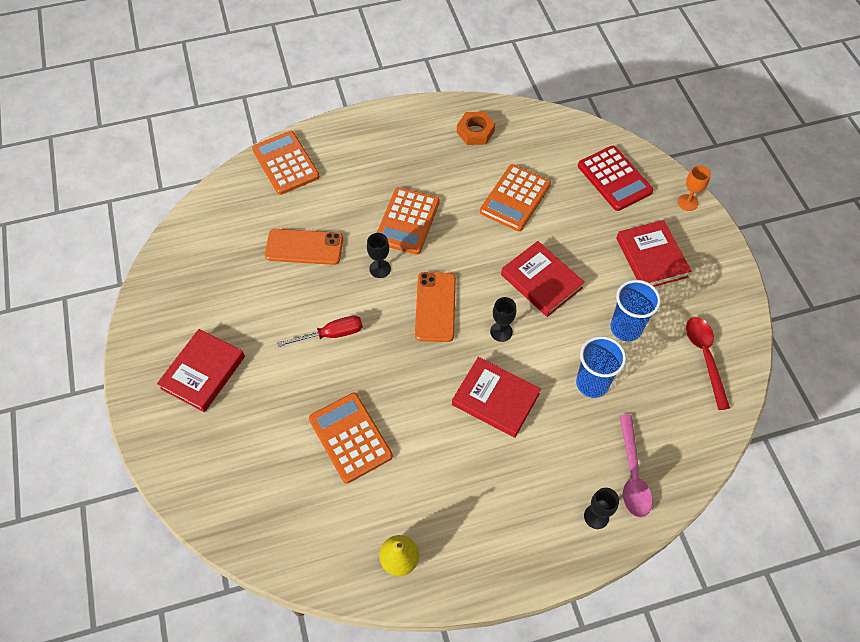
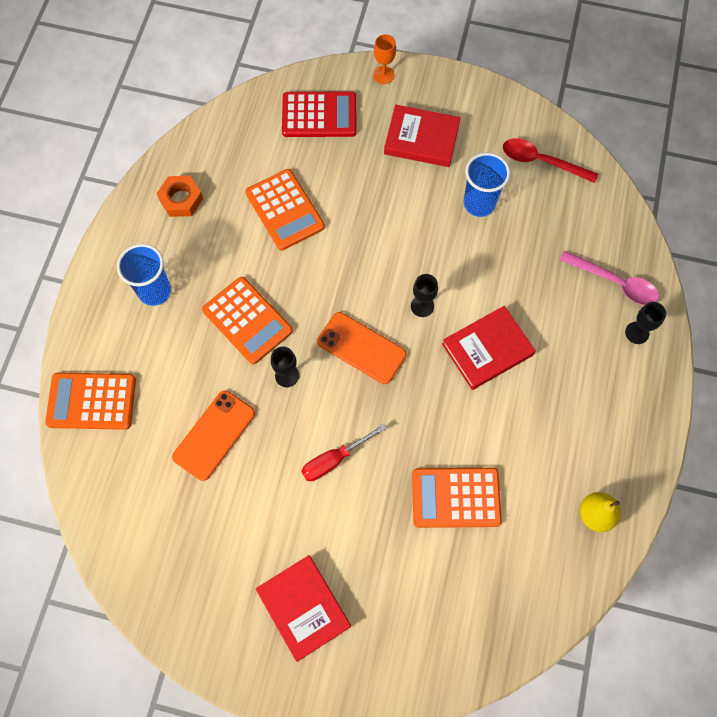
camera: 60 degrees left, 10 degrees up
red screwdriver [277,315,363,347] -> red screwdriver turned 135 degrees counterclockwise [301,424,387,481]
red book [501,241,585,317] -> none
blue cup [576,336,626,398] -> blue cup moved to [117,244,171,306]

